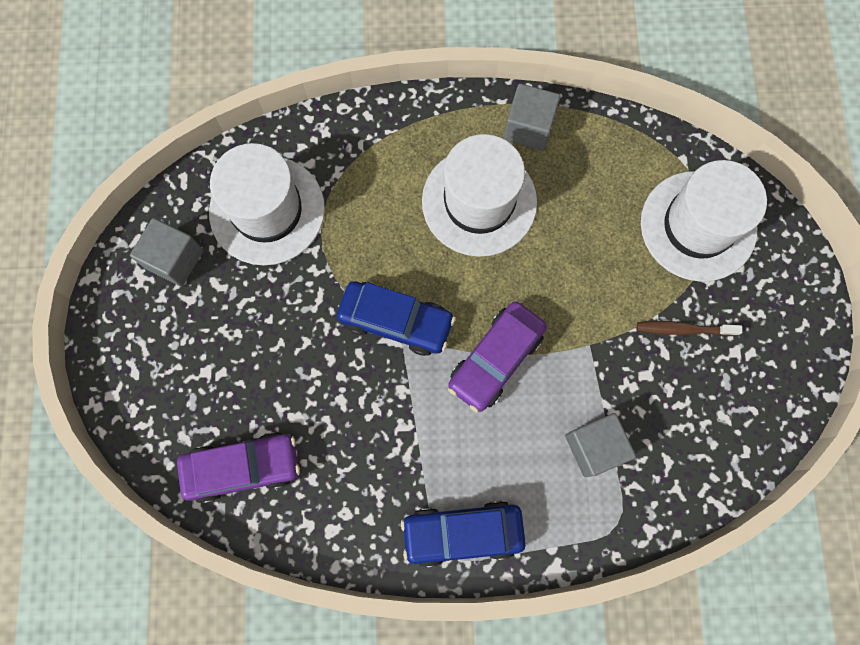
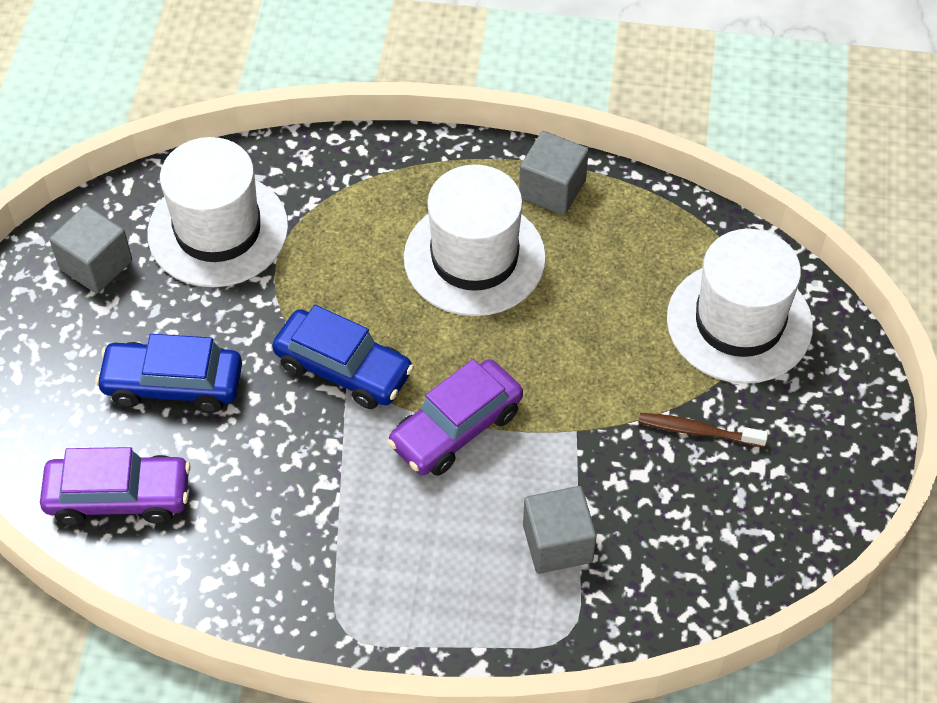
camera: 10 degrees right, 20 degrees down
blue car [401,501,526,567] -> blue car moved to [95,334,242,413]

